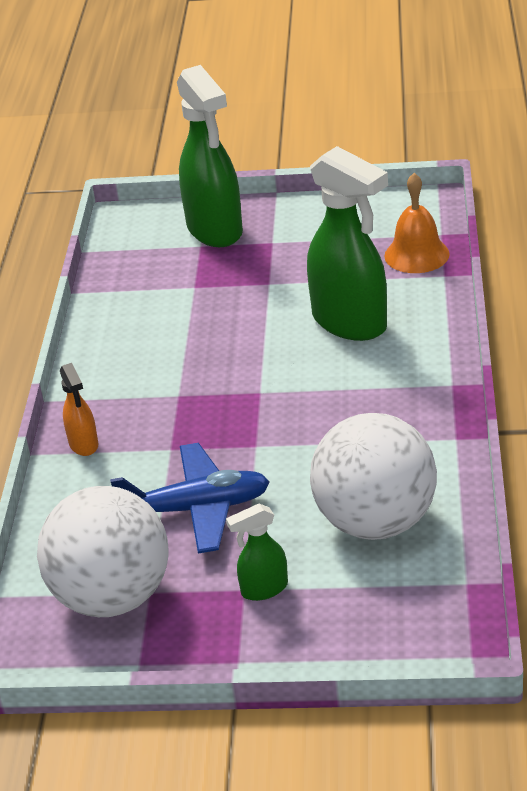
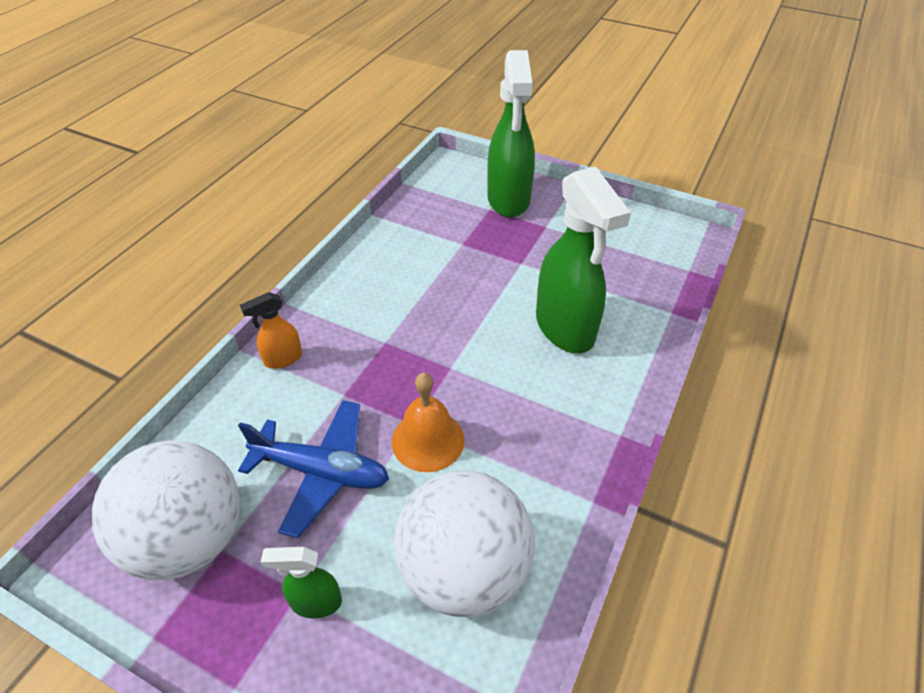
camera: 20 degrees right, 10 degrees up
orange spray bottle [60,363,99,456] -> orange spray bottle turned 60 degrees clockwise [240,292,302,369]
orange bell [384,173,450,273] -> orange bell moved to [392,373,465,472]

